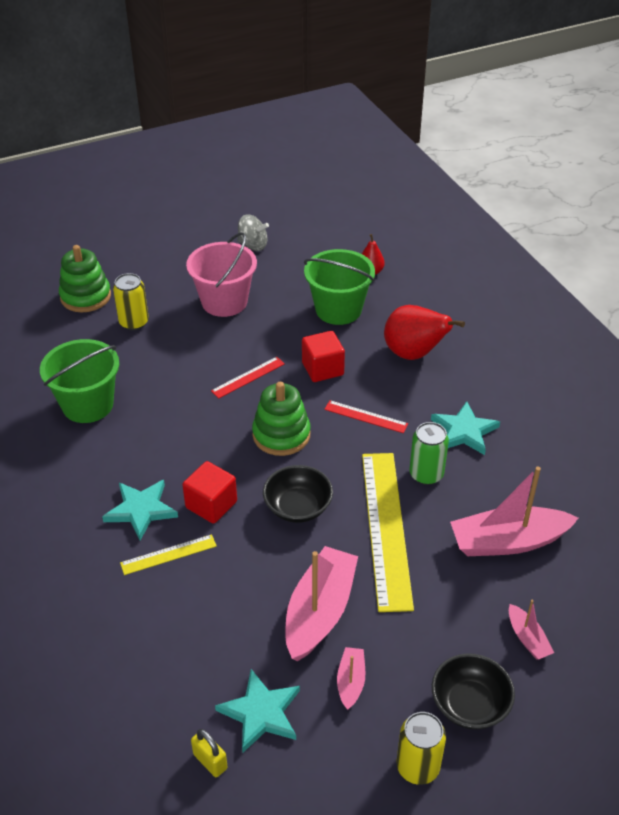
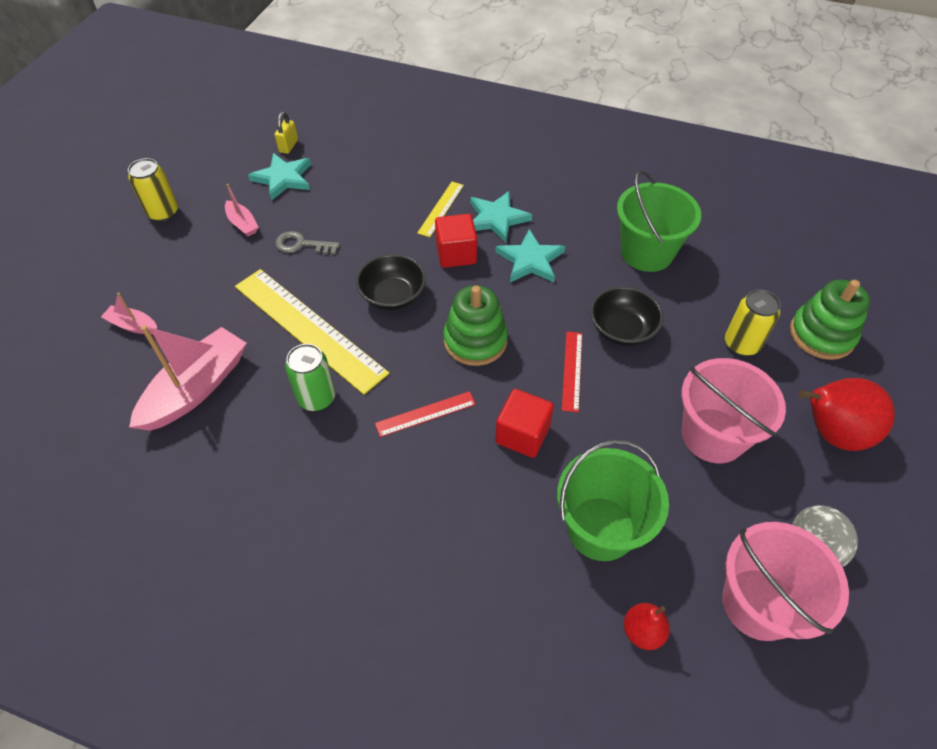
camera: 135 degrees right, 10 degrees up
yellow padlock [191,729,228,777] -> yellow padlock turned 75 degrees counterclockwise [275,112,298,154]
pink boat [285,546,358,661] -> grey key [275,231,340,255]
red pear [384,305,465,360] -> red pear moved to [798,378,895,451]
turquoise star [431,401,500,455] -> turquoise star moved to [495,229,565,282]
black bowl [432,653,515,730] -> black bowl moved to [590,286,663,346]
none -> pink bucket [722,522,849,641]

